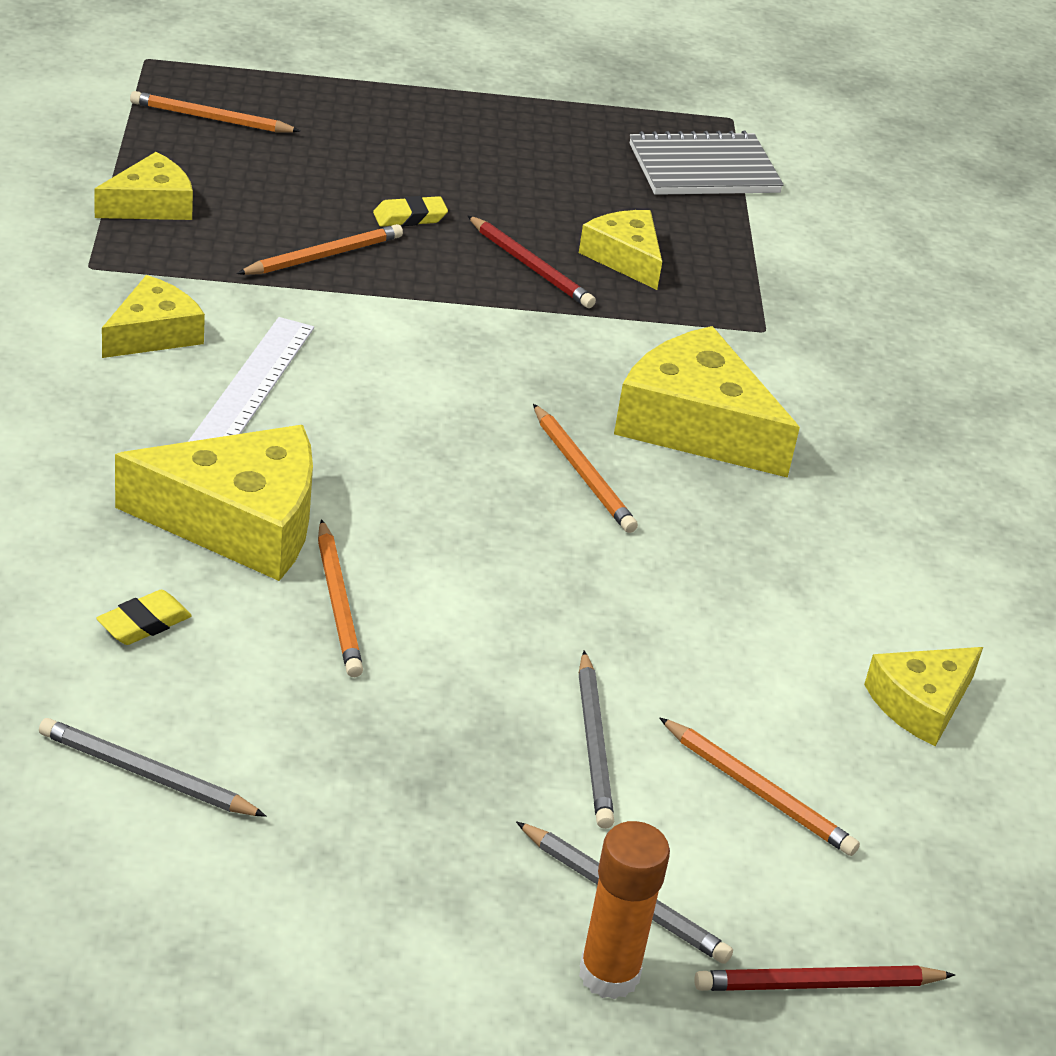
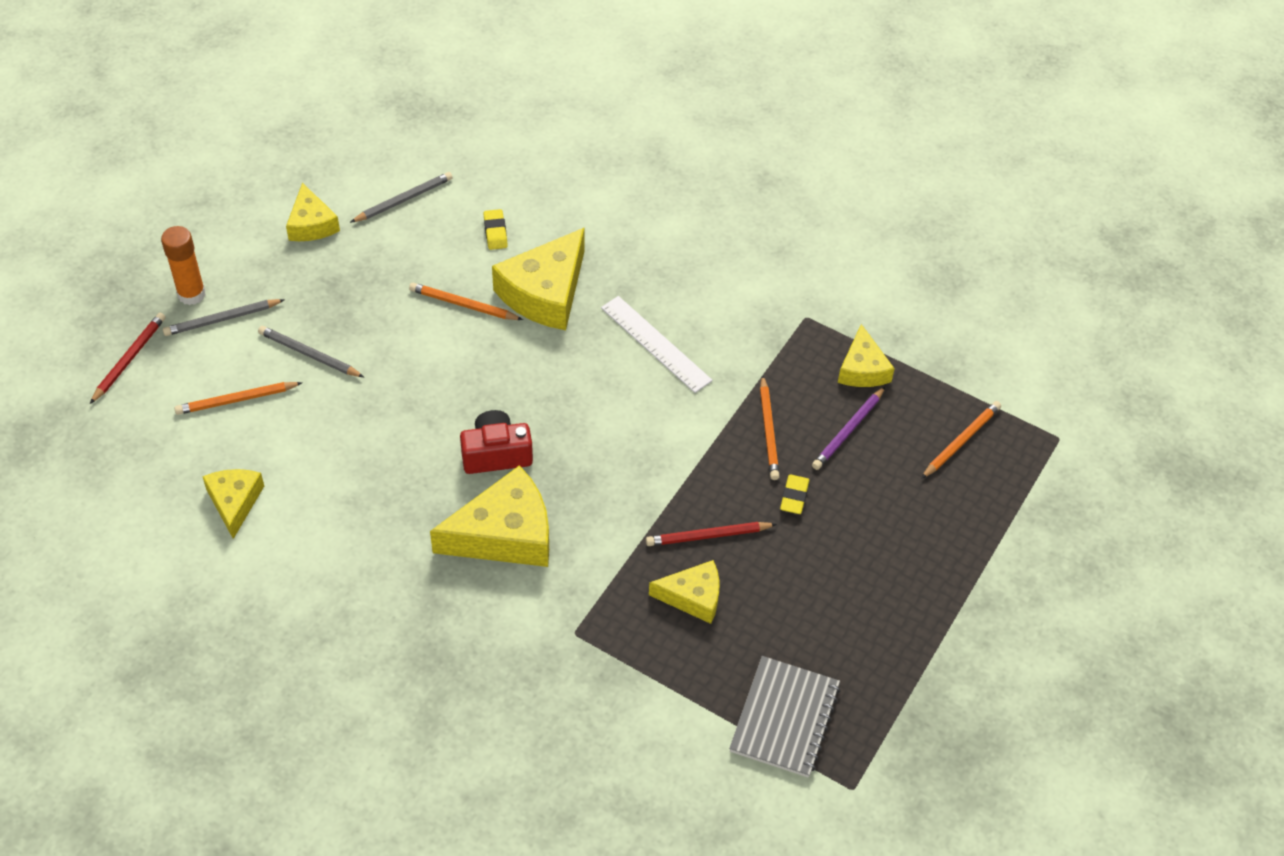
camera: 125 degrees right, 15 degrees up
yellow cheese [102,275,205,358] -> yellow cheese moved to [286,183,340,241]
orange pencil [533,404,638,533] -> red camera [460,410,533,474]
none -> purple pencil [812,387,885,470]

